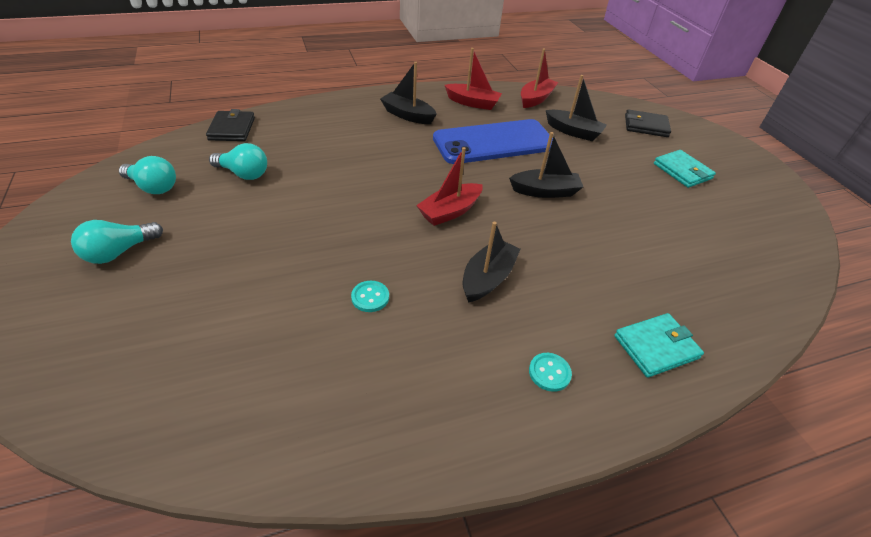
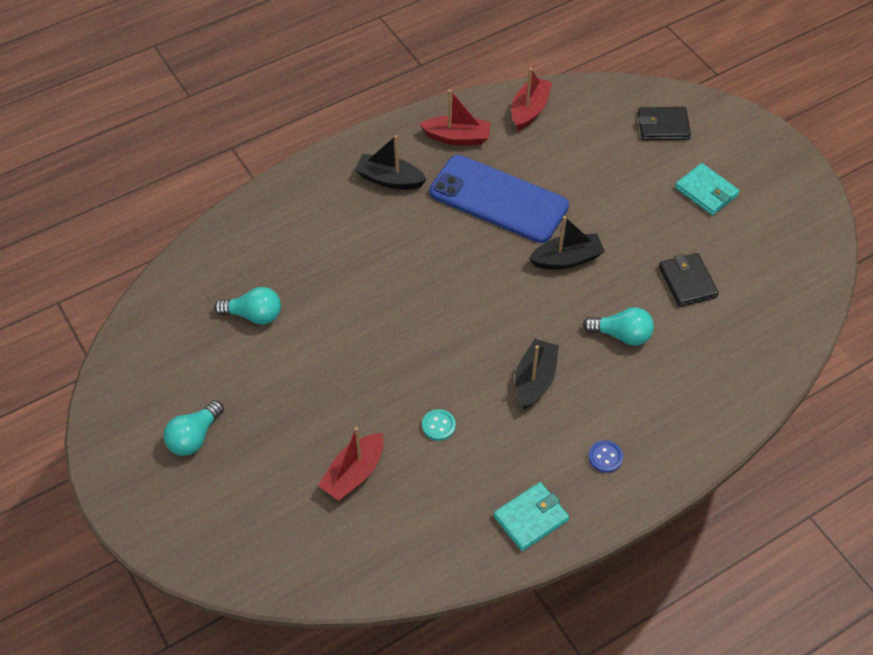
camera: 10 degrees left, 10 degrees up
turquoise light bulb [119,156,176,194] -> turquoise light bulb moved to [583,307,654,346]
black wallet [206,109,255,141] -> black wallet moved to [659,253,719,307]
red boat [416,147,483,226] -> red boat moved to [318,427,384,501]
blue phone [433,119,553,164] -> blue phone turned 60 degrees clockwise [429,155,569,243]
turquoise button [529,353,572,392] -> blue button [588,440,623,473]
black boat [546,75,607,141] -> none
turquoise wallet [614,313,704,378] -> turquoise wallet moved to [493,482,569,551]

